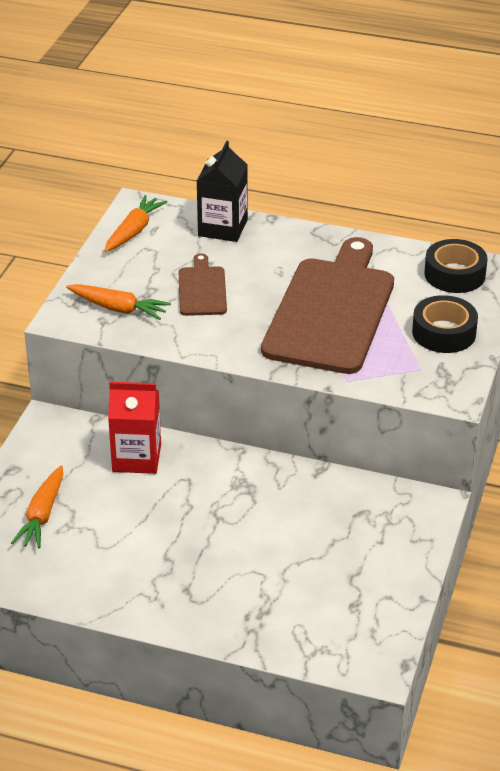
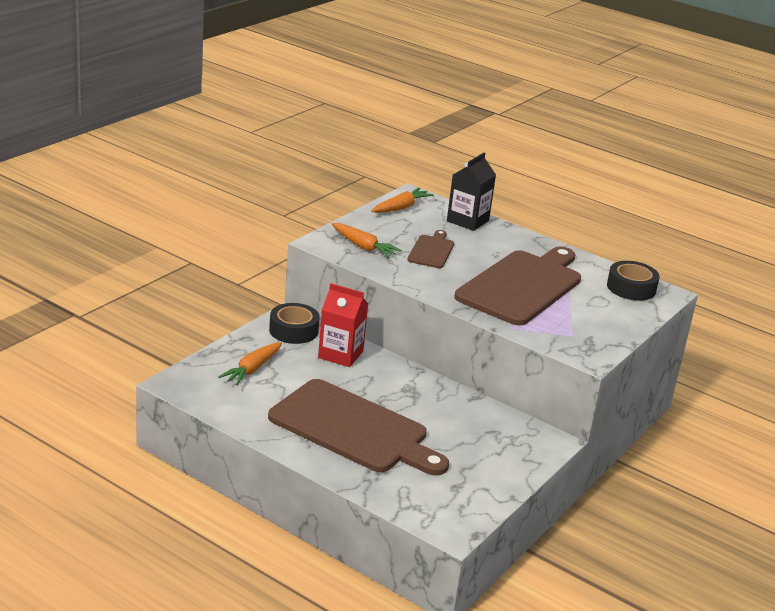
camera: 15 degrees right, 10 degrees down
black tape [412,295,478,353] -> black tape moved to [269,303,320,344]
none -> brown cutting board [268,379,449,475]

